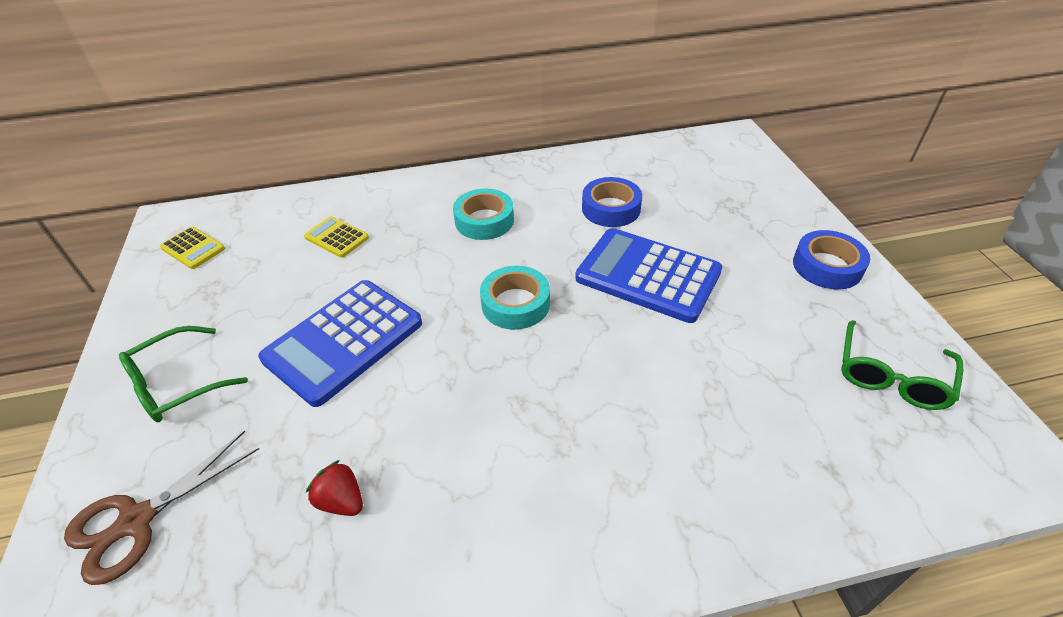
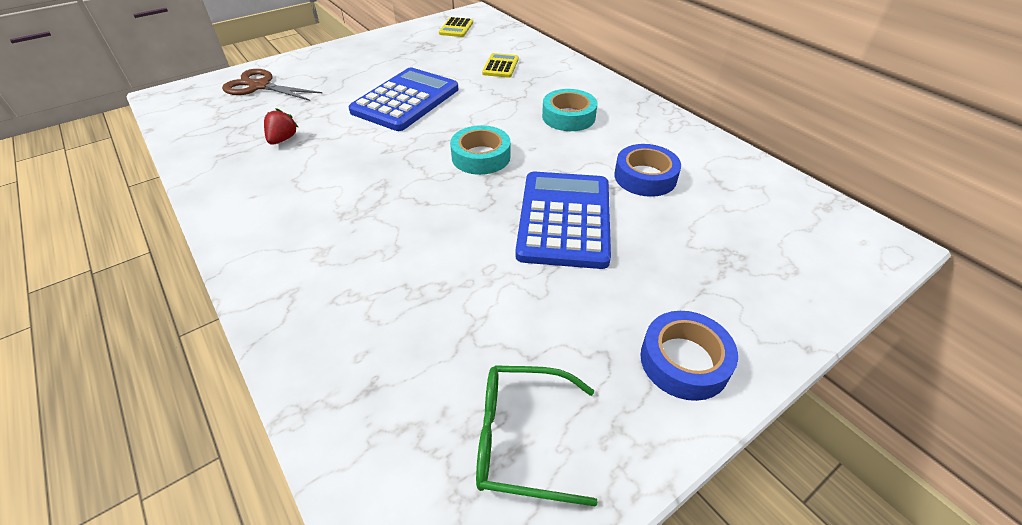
camera: 65 degrees right, 0 degrees up
green glasses [119,326,248,422] -> none
blue calculator [258,280,422,407] -> blue calculator turned 105 degrees clockwise [349,68,458,131]

